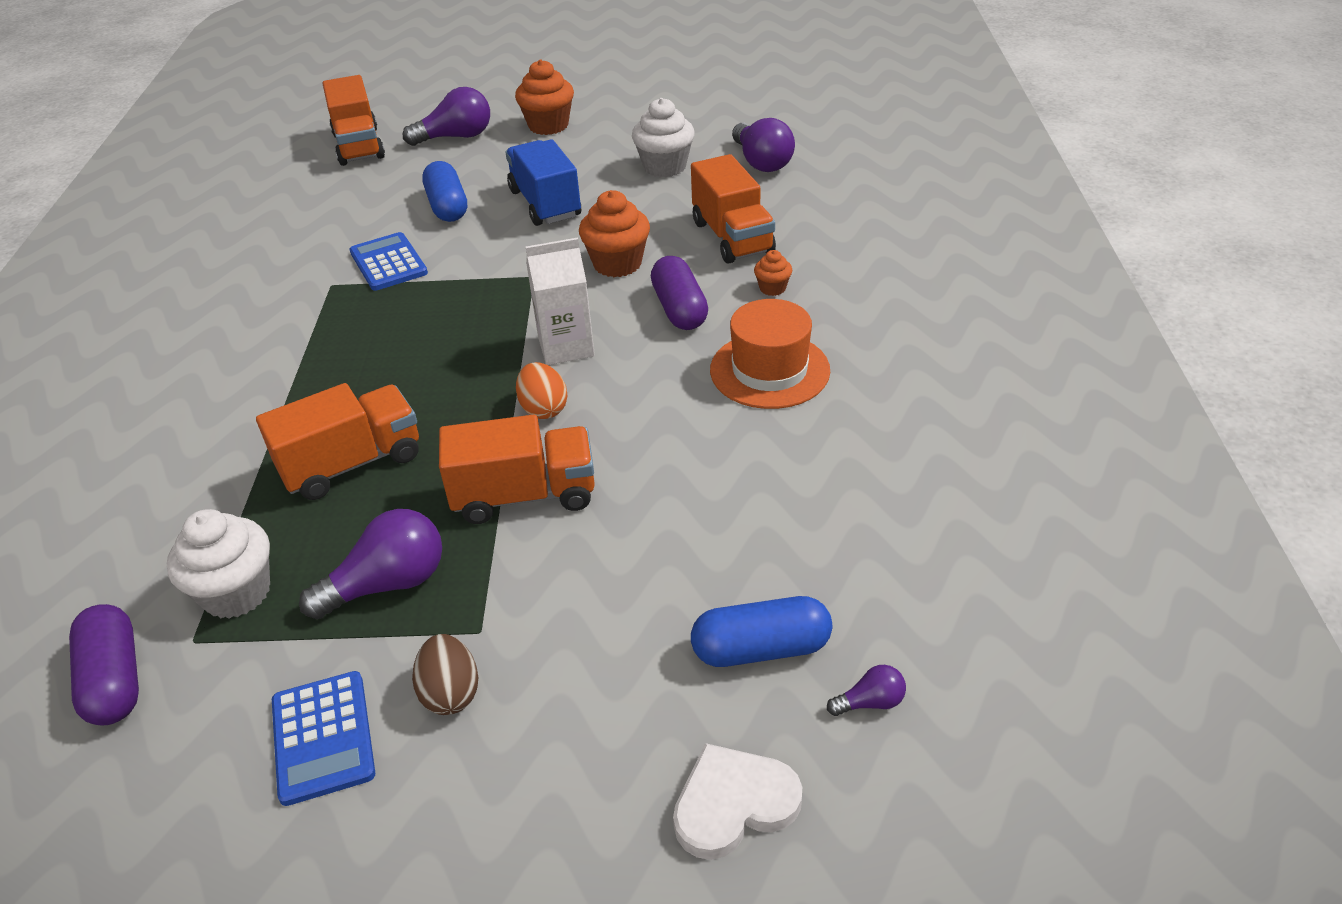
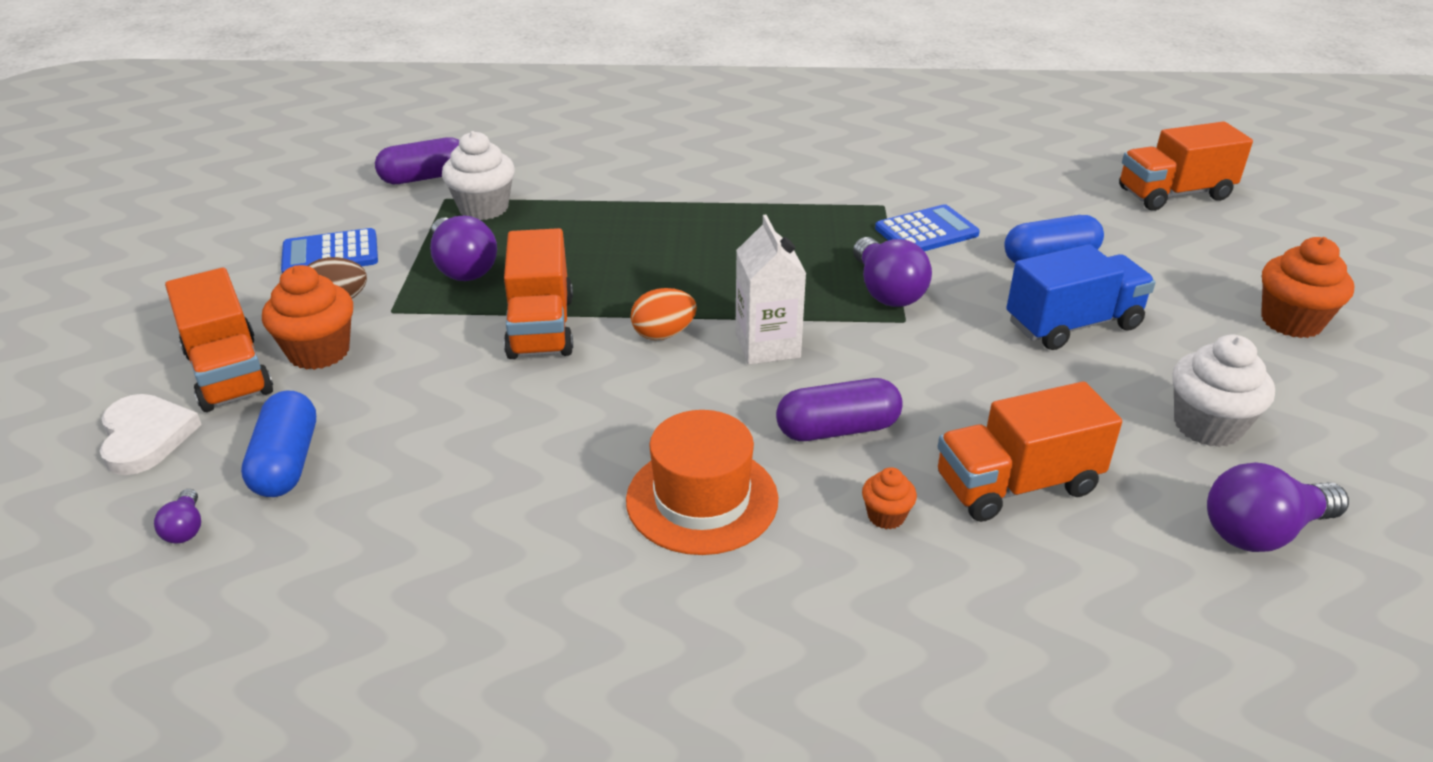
camera: 90 degrees right, 5 degrees down
orange truck [256,383,419,500] -> orange truck moved to [165,268,273,412]
purple light bulb [403,87,490,146] -> purple light bulb moved to [853,237,932,307]
orange cupcake [579,190,650,277] -> orange cupcake moved to [262,265,353,370]

